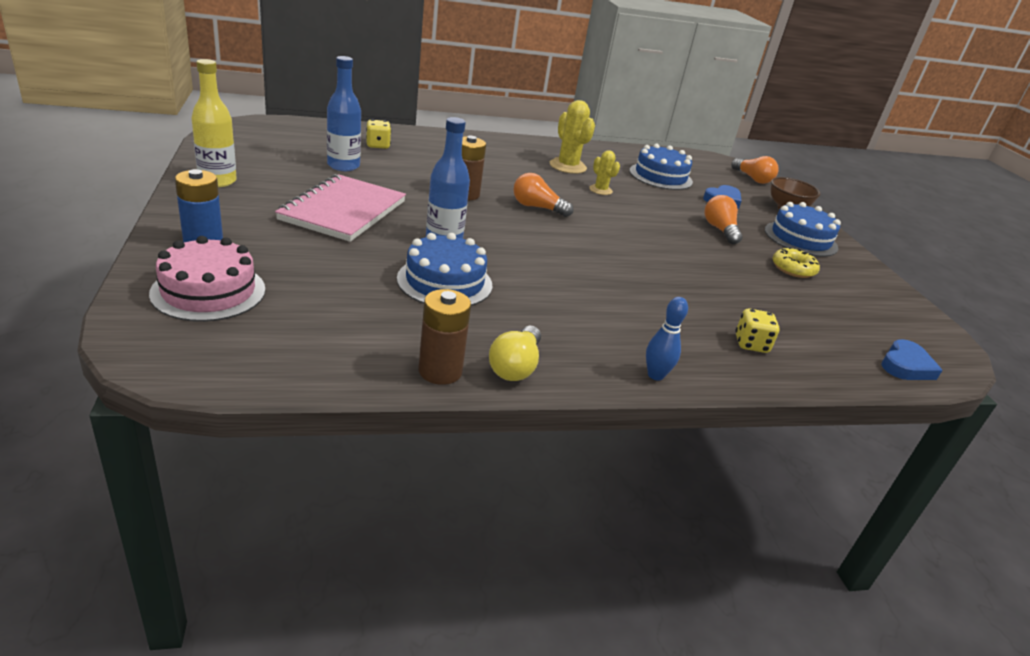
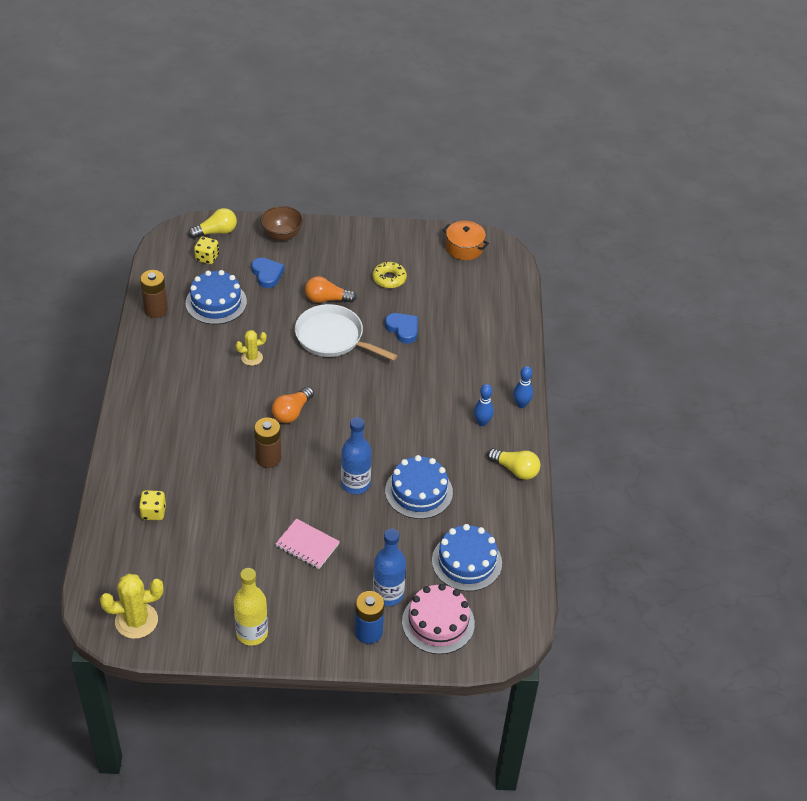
camera: 75 degrees left, 15 degrees up
pink notebook [275,174,406,242] -> pink notebook [275,519,340,569], size x0.56
blue bottle [327,56,361,171] -> blue bottle moved to [373,529,406,606]
brown battery [418,289,471,385] -> brown battery moved to [140,270,168,318]
yellow cactus [550,100,595,174] -> yellow cactus moved to [100,573,164,639]
orange light bulb [731,156,779,184] -> yellow light bulb [189,208,237,239]
yellow dice [735,308,780,353] -> yellow dice moved to [194,237,219,264]
blue cake [765,202,841,257] -> blue cake moved to [432,524,502,591]
blue heart [882,339,943,380] -> blue heart moved to [385,313,418,344]
none -> white pan [295,304,398,361]
none -> orange pot [443,221,489,260]
none -> blue bowling pin [474,384,494,426]

